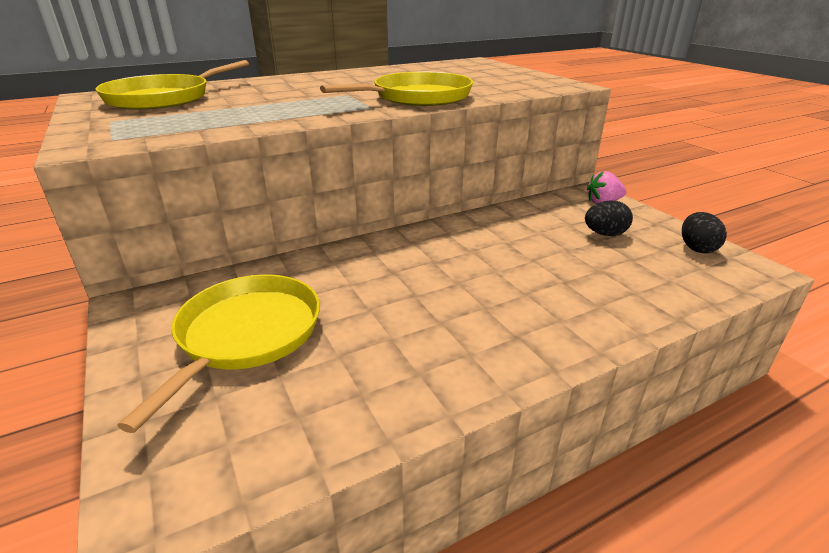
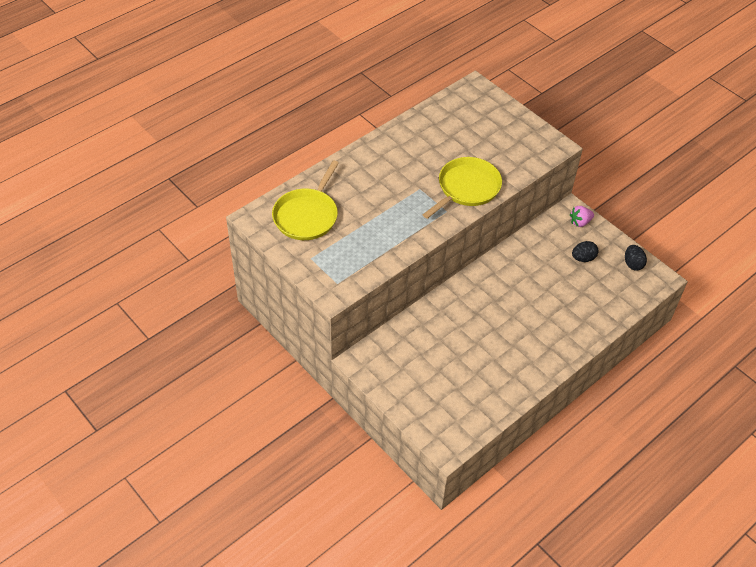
camera: 15 degrees left, 20 degrees up
yellow pan [117,275,320,433] -> none

